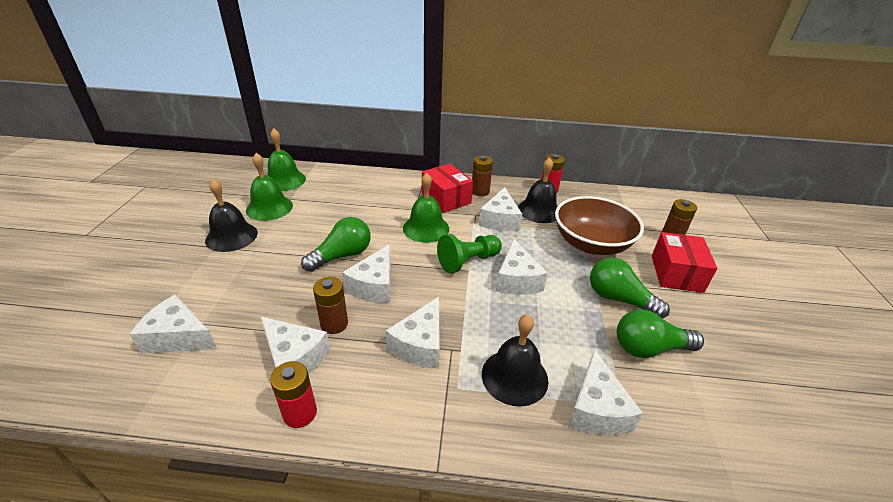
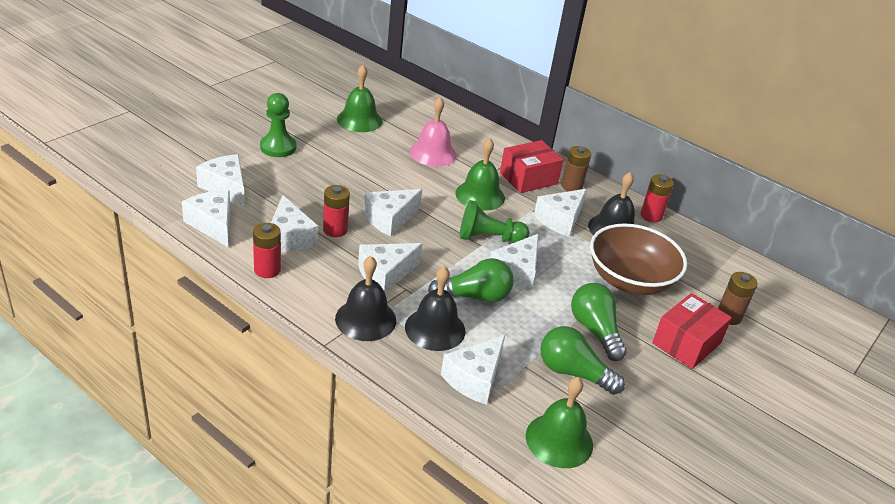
camera: 30 degrees right, 0 degrees up
black bell [205,179,258,252] -> black bell moved to [335,256,396,341]
green bell [267,128,306,191] -> green bell moved to [526,377,593,468]
green light bulb [301,217,371,272] -> green light bulb moved to [428,258,514,302]
brown battery [313,277,348,334] -> red battery [323,185,350,237]
red box [422,164,473,213] -> red box turned 60 degrees clockwise [500,140,563,193]
none -> white cheese [182,190,231,247]
none -> green pawn [260,93,296,157]
none -> pink bell [410,97,457,167]

